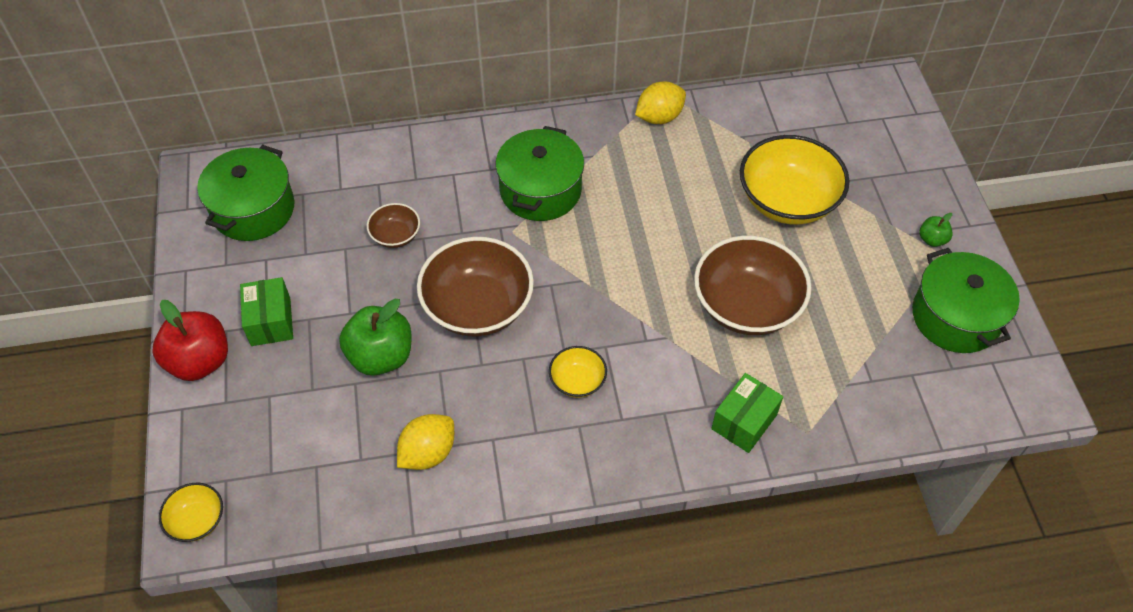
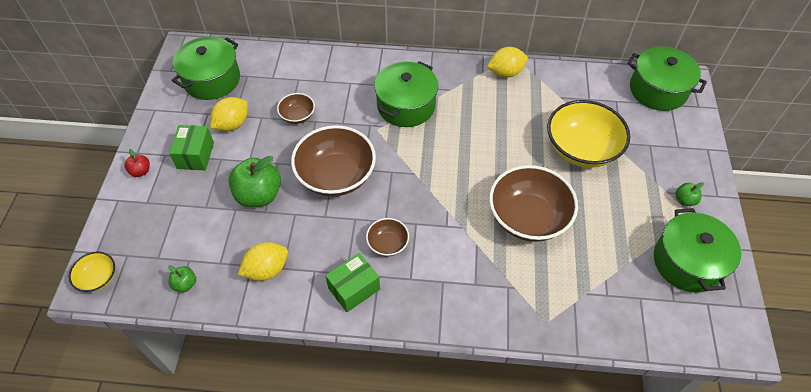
camera: 15 degrees right, 0 degrees up
red apple [153,300,228,381] -> red apple [125,149,150,177], size x0.48
yellow bowl [549,346,607,398] -> brown bowl [366,218,409,256]
green box [711,373,783,453] -> green box moved to [325,253,380,312]
none -> green apple [168,265,196,292]
none -> yellow lemon [210,97,248,131]
none -> green pot [627,46,707,111]

